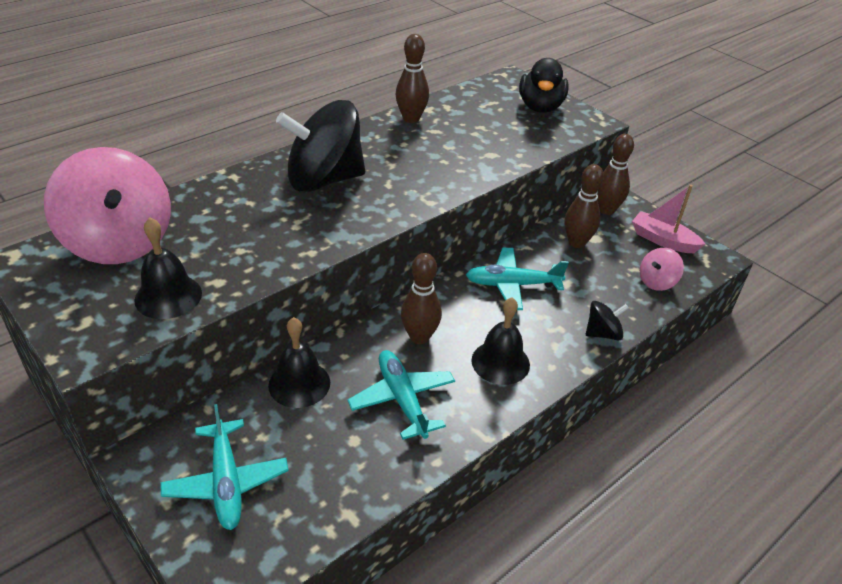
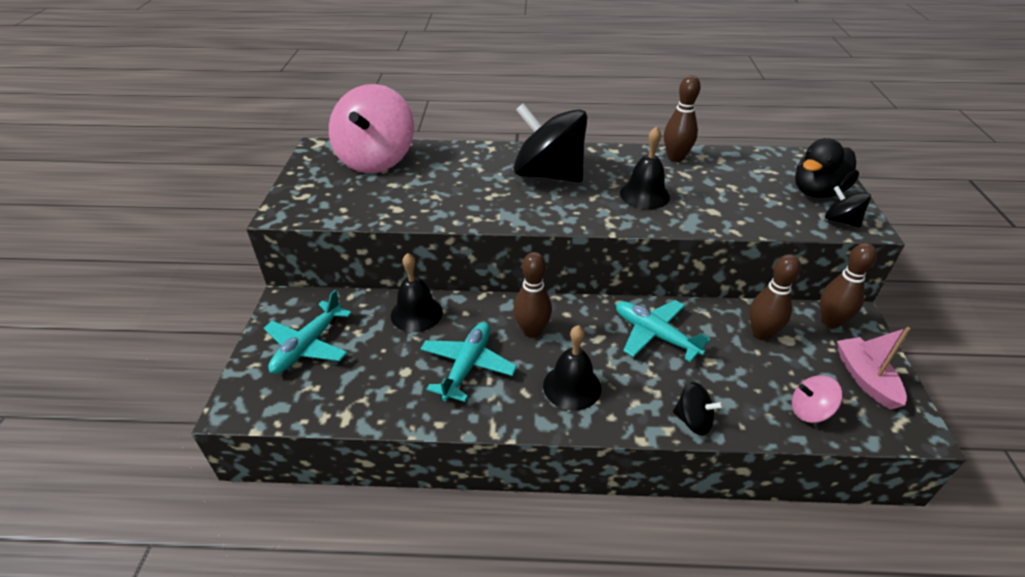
camera: 45 degrees right, 0 degrees up
black bell [134,217,202,319] -> black bell moved to [620,126,670,209]
none -> black spinning top [825,186,871,227]

